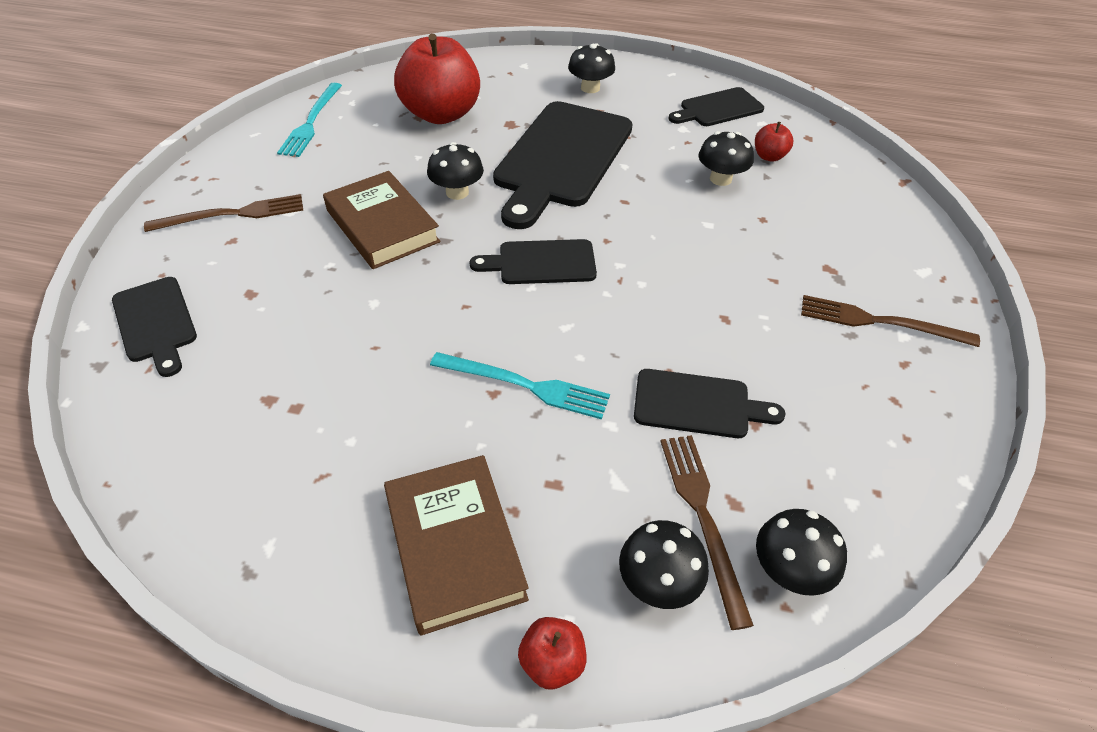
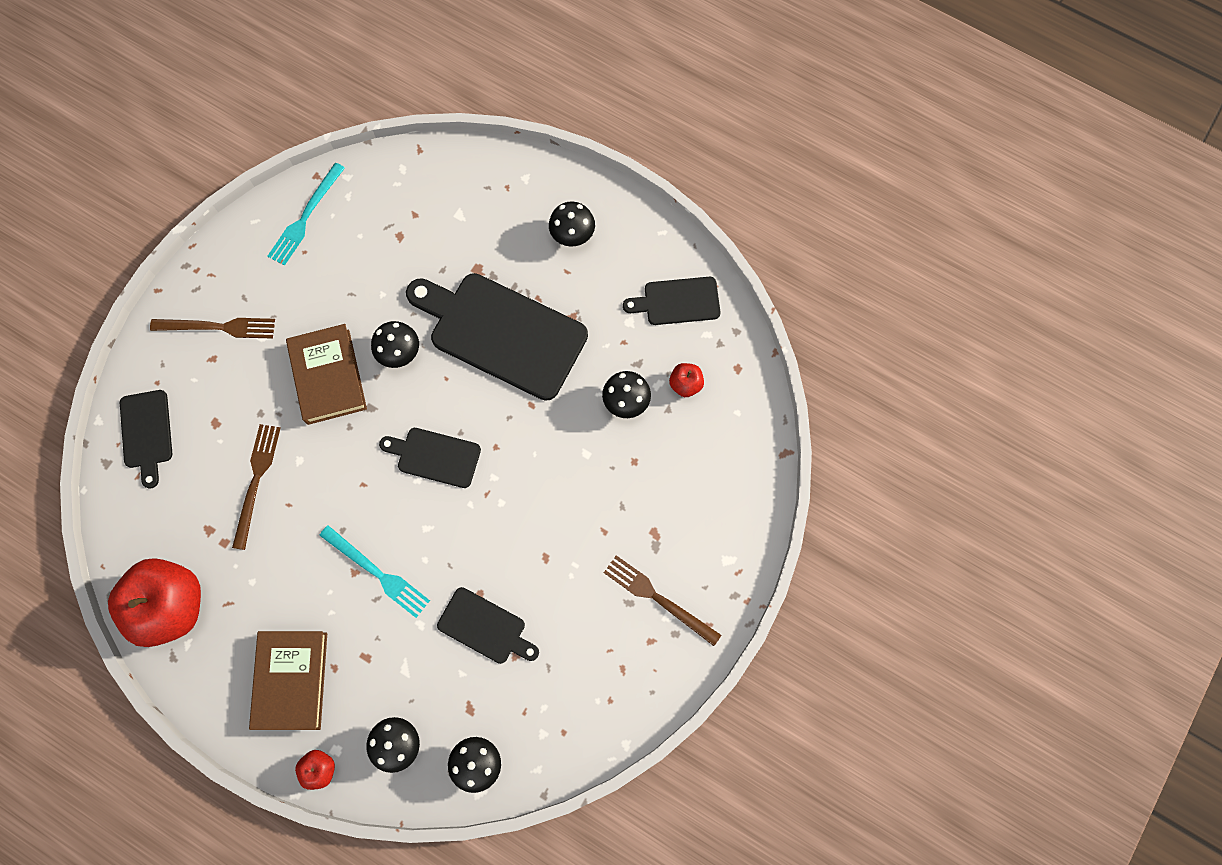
camera: 20 degrees right, 25 degrees up
red apple [394,34,480,124] -> red apple moved to [108,558,201,647]
black cutting board [493,101,632,229] -> black cutting board turned 75 degrees clockwise [406,273,588,401]
brown fork [660,435,754,630] -> brown fork moved to [232,424,280,550]

